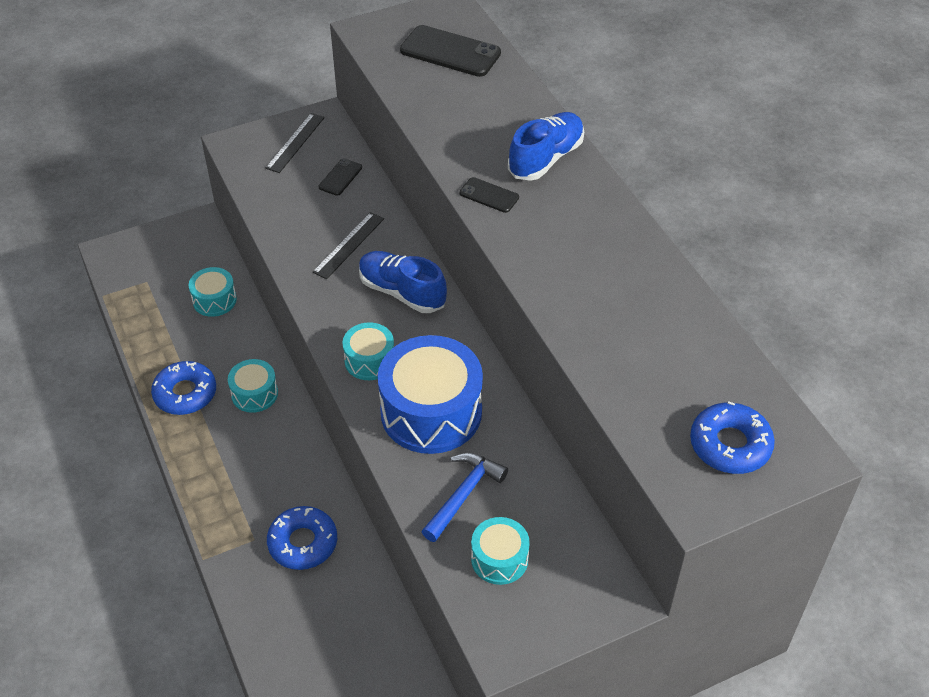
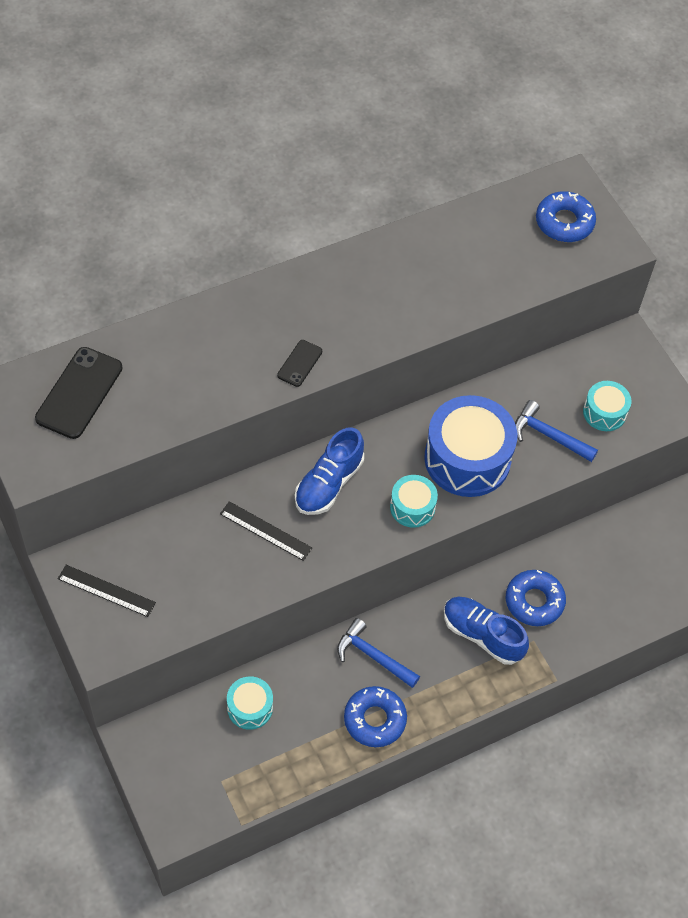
camera: 95 degrees left, 10 degrees up
turquoise drum [228,359,278,413] -> blue hammer [337,618,420,688]
black phone [319,159,362,196] -> none
blue shoe [508,112,584,181] -> blue shoe moved to [444,597,529,665]

